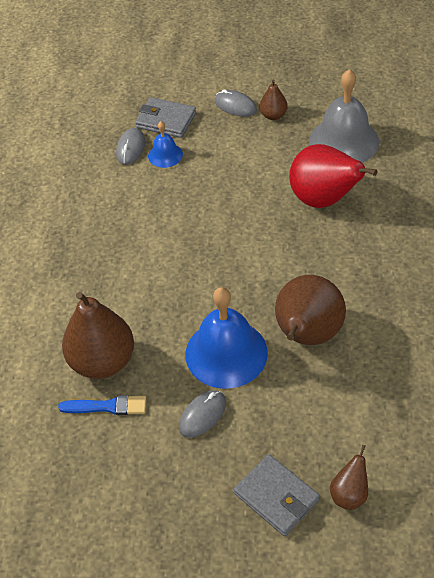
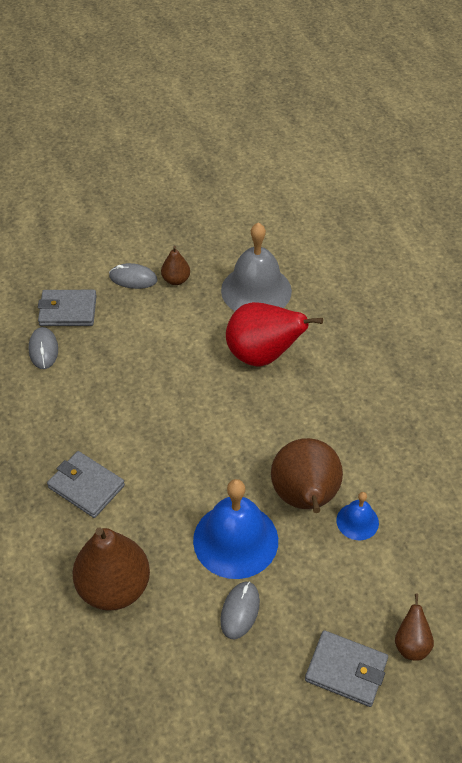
camera: 25 degrees left, 0 degrees up
blue brush [58,395,146,415] -> none
blue bell [148,121,183,168] -> blue bell moved to [336,492,379,540]
none -> grey wallet [47,451,125,518]

